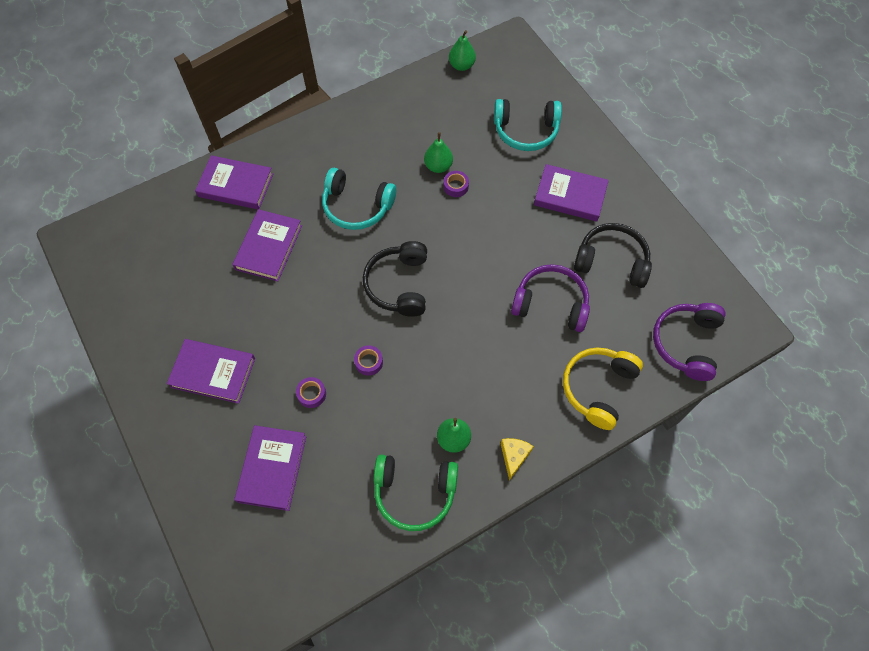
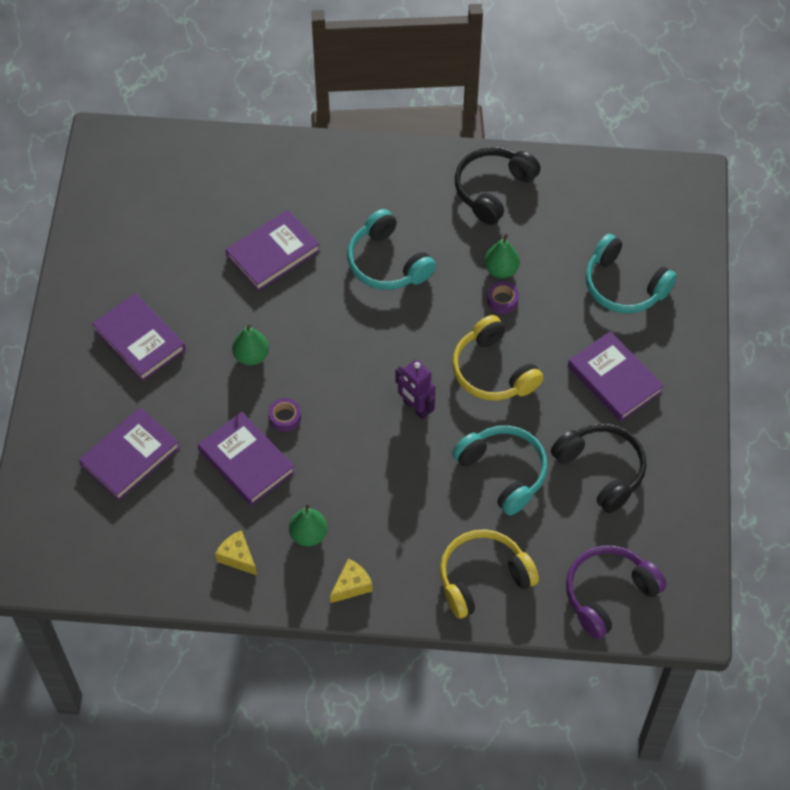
camera: 35 degrees right, 5 degrees down
purple book [195,155,273,209] -> purple book moved to [198,412,295,506]
purple tape [296,377,326,408] -> none
black headphones [363,241,427,317] -> black headphones moved to [455,147,541,225]
green headphones [374,455,458,531] -> yellow cheese [215,530,257,575]
green pear [449,30,476,71] -> green pear moved to [232,324,269,365]
purple headphones [511,264,590,332] -> turquoise headphones [452,425,548,515]
none -> purple robot [395,360,435,419]
none -> yellow headphones [452,315,544,401]

